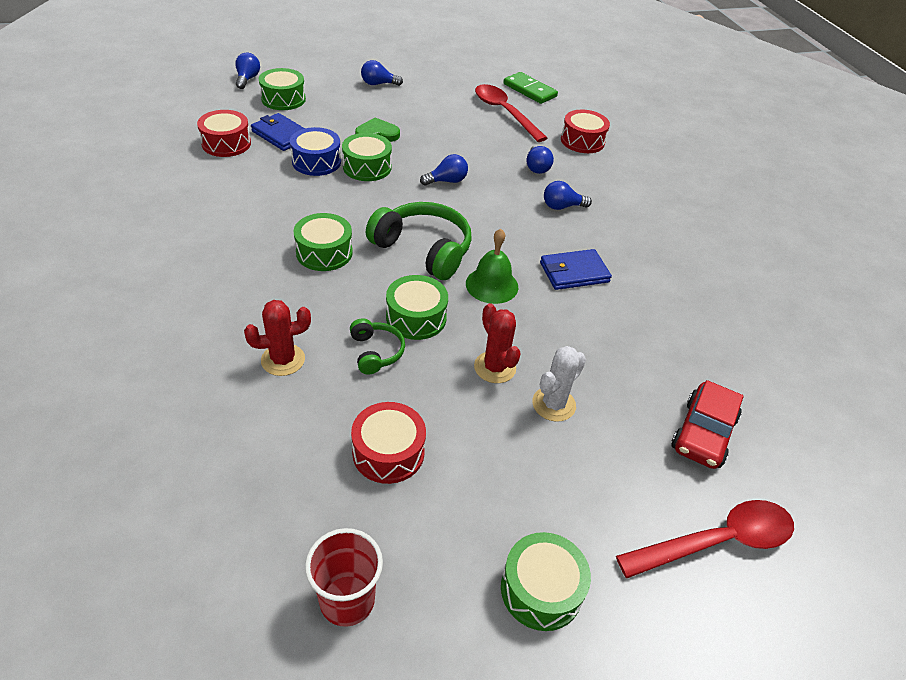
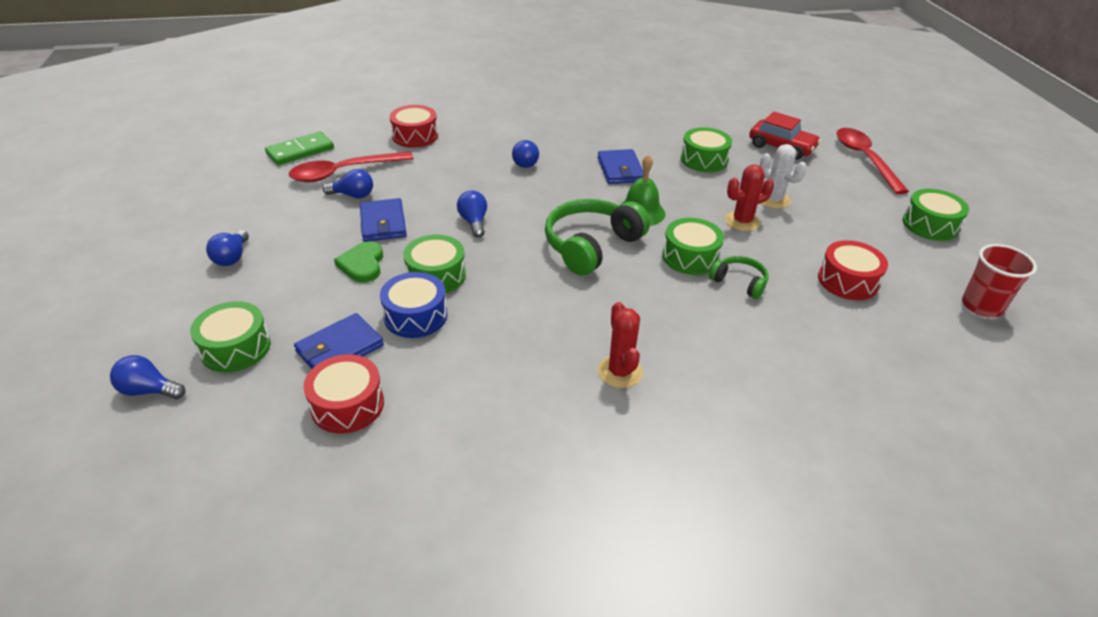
camera: 80 degrees left, 5 degrees down
red cactus [244,300,311,376] -> red cactus moved to [598,302,643,388]
green drum [294,213,353,271] -> green drum moved to [681,127,732,172]
green headphones [350,318,405,374] -> green headphones turned 45 degrees clockwise [709,256,769,299]
blue light bulb [527,145,554,174] -> blue light bulb moved to [323,169,373,199]
none -> blue wallet [360,198,407,242]

